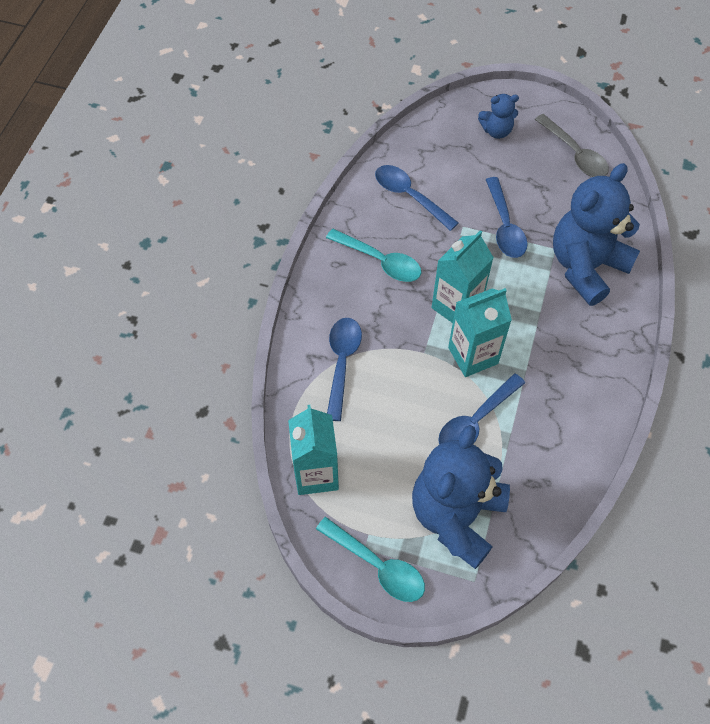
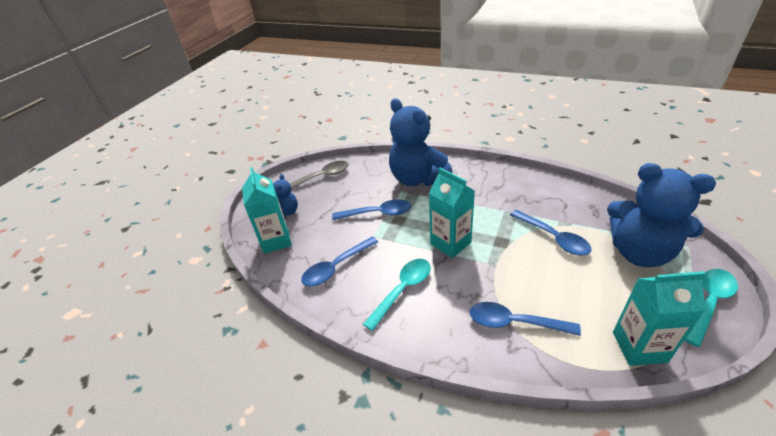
camera: 80 degrees left, 20 degrees down
turquoise carton [448,288,512,377] -> turquoise carton moved to [242,167,292,254]

